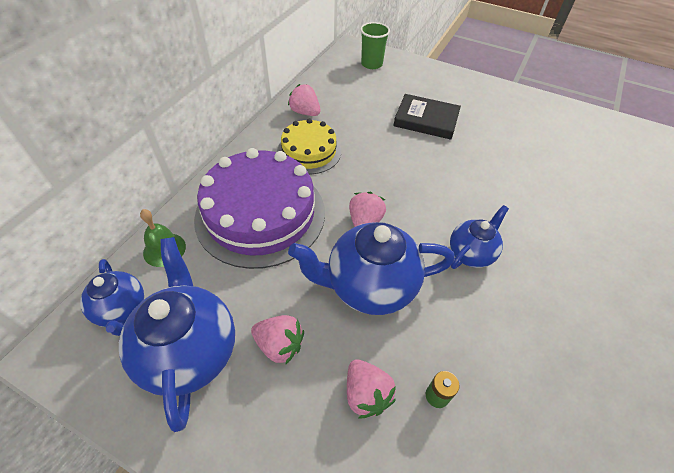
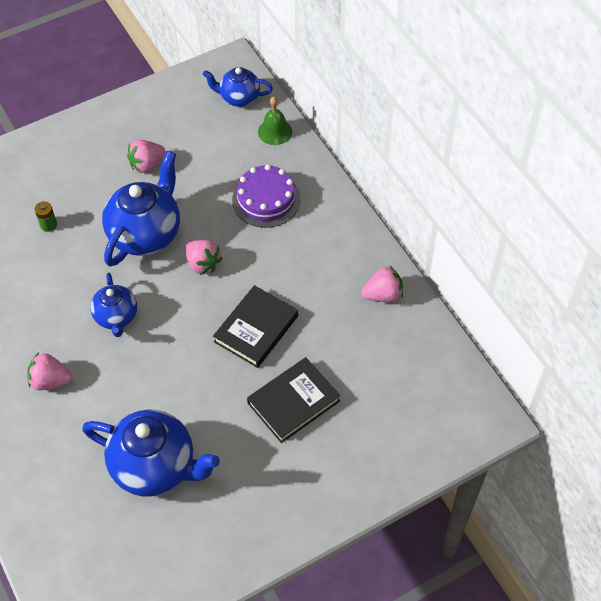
camera: 125 degrees right, 5 degrees up
blue teapot [119,237,235,432] -> blue teapot moved to [82,410,220,497]
purple cake [194,148,325,269] -> purple cake [232,165,301,228], size x0.57
yellow cake [277,118,341,174] -> none
pink strawberry [347,359,396,418] -> pink strawberry moved to [27,352,72,390]
green cup [360,22,390,69] -> none
none -> black book [213,285,298,368]

